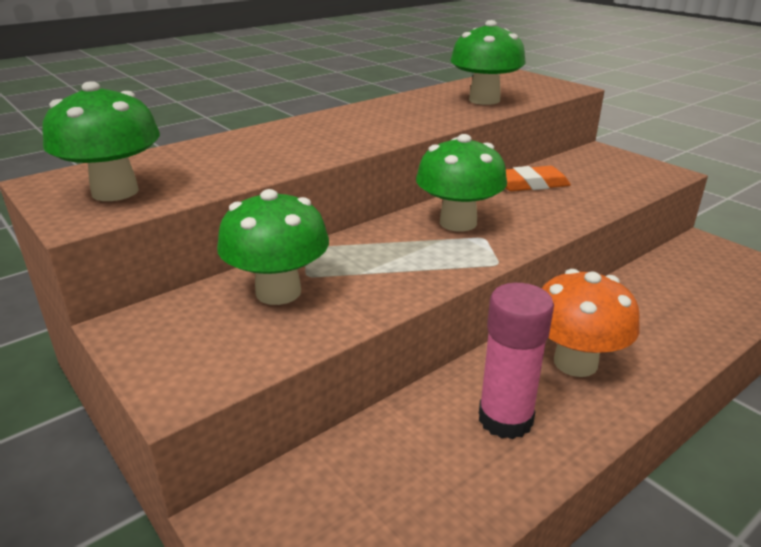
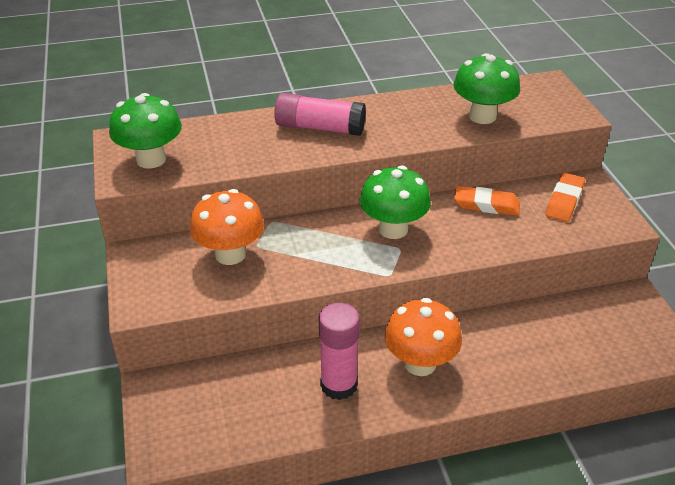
camera: 25 degrees right, 10 degrees up
green mushroom [217,189,329,305] -> orange mushroom [190,189,264,265]
none -> pink glue stick [274,93,366,136]
none -> orange eraser [546,173,585,222]

